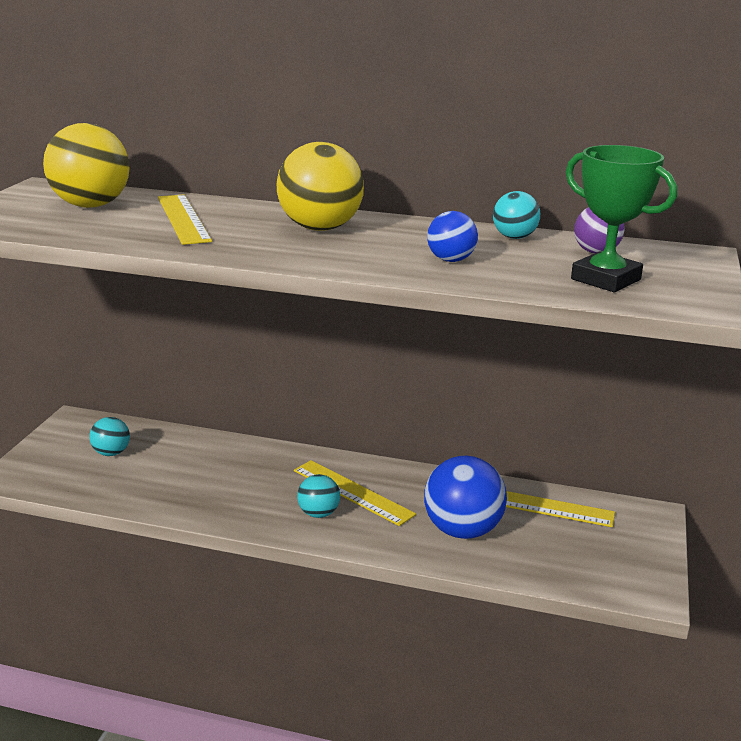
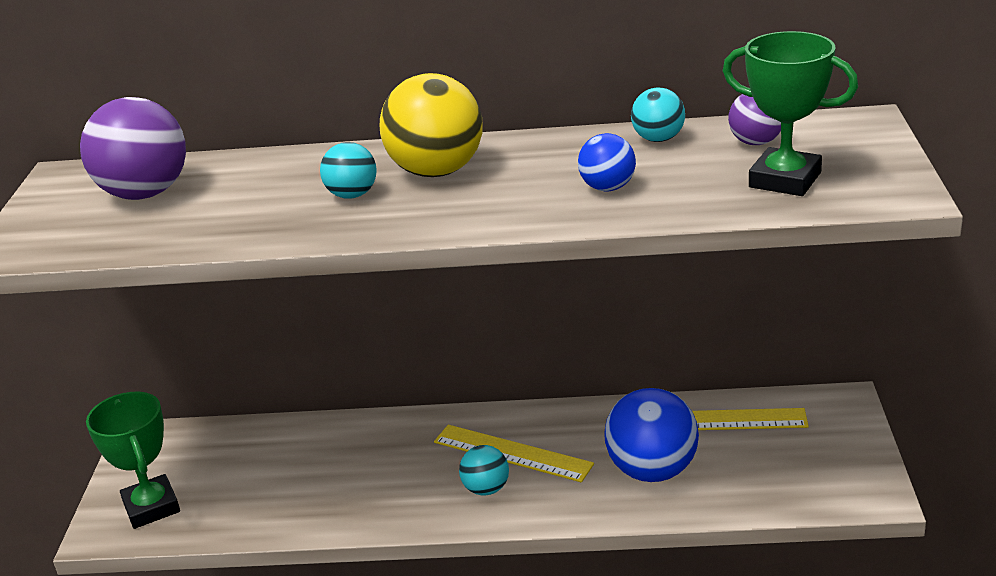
camera: 10 degrees left, 5 degrees up
yellow ball [43,123,130,208] -> purple ball [80,97,186,200]
turquoise ball [89,417,130,456] -> turquoise ball moved to [320,142,377,199]
yellow ruler [158,194,212,245] -> none
none -> green trophy [86,392,180,529]

